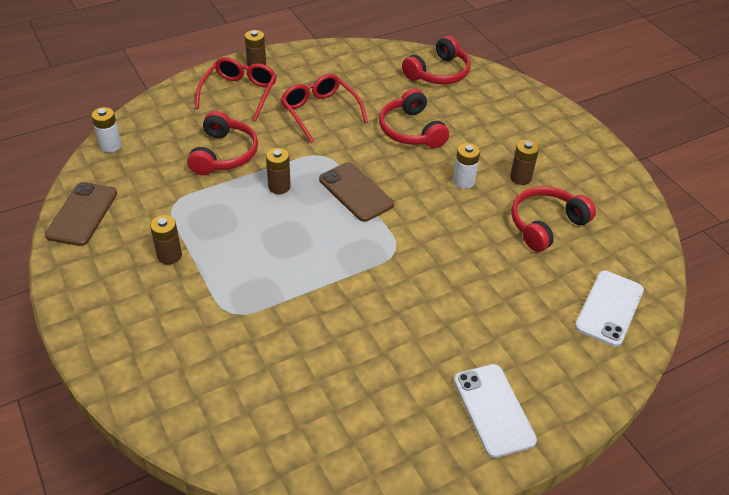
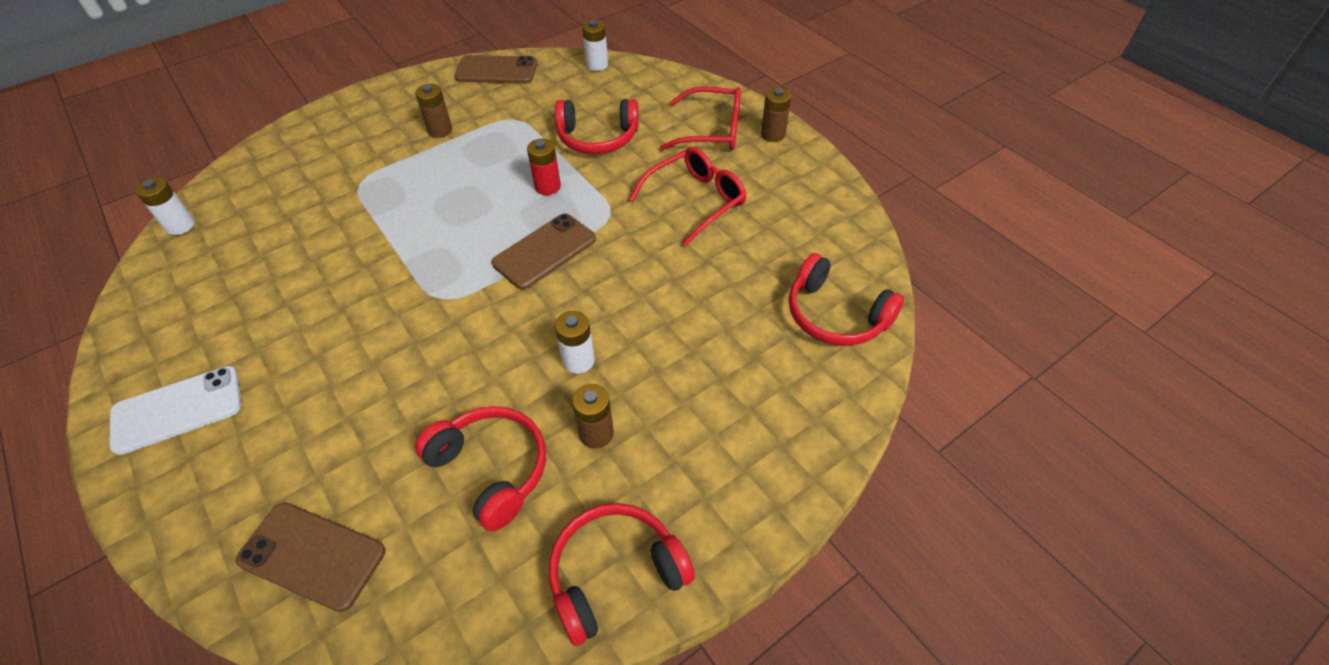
camera: 85 degrees right, 5 degrees up
brown battery [266,148,291,194] -> red battery [527,139,561,195]
red headphones [379,88,449,148] -> red headphones moved to [549,503,695,646]
white phone [575,271,644,347] -> brown phone [236,502,385,612]
none -> white battery [135,177,195,235]

